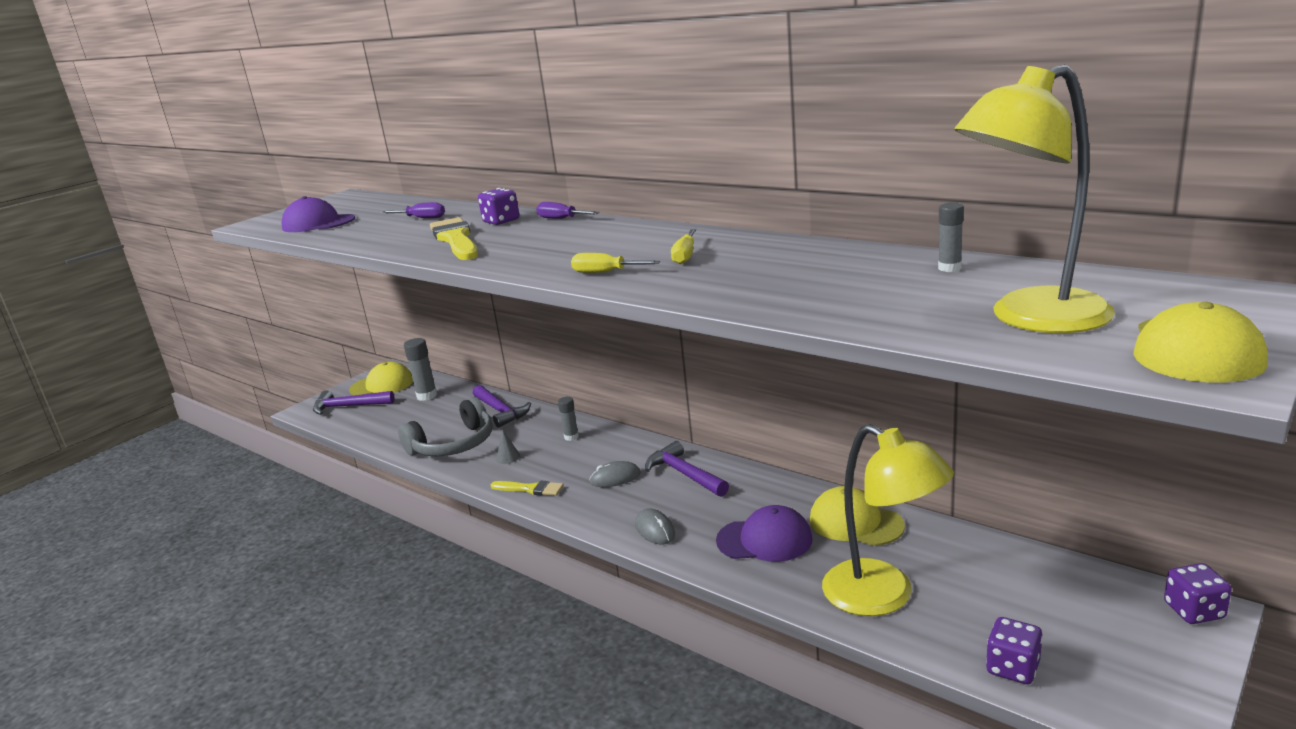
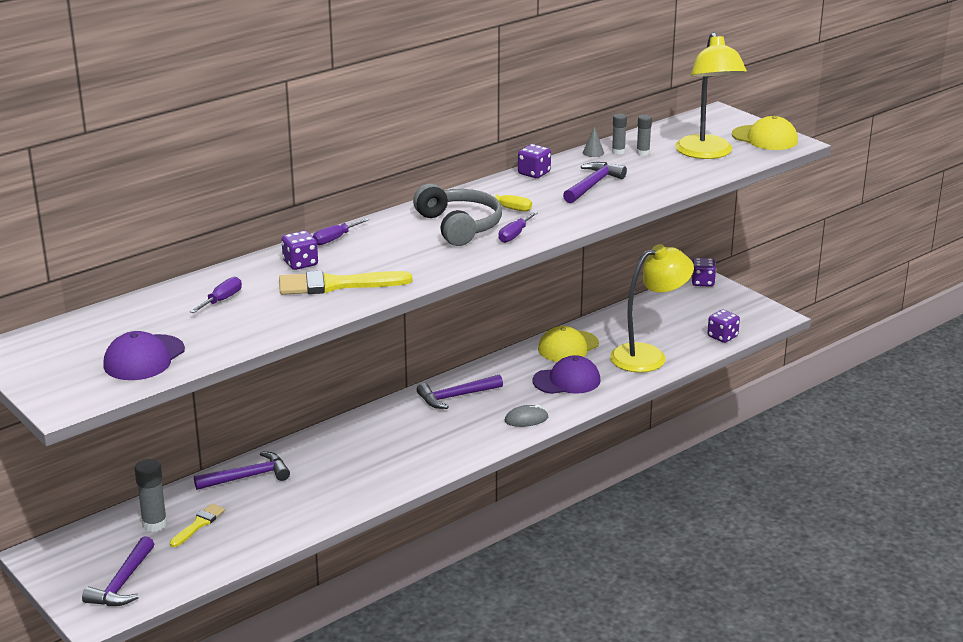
camera: 80 degrees left, 5 degrees up
yellow cap [349,362,413,395] -> none
grey headphones [398,397,493,456] -> grey headphones moved to [413,184,502,246]
yellow brush [490,481,564,496] -> yellow brush moved to [170,504,225,547]
grey cone [496,430,520,464] -> grey cone moved to [583,126,604,157]
grey glue stick [558,397,579,441] -> grey glue stick moved to [636,115,652,156]
yellow screwdriver [571,253,660,273] -> purple screwdriver [499,212,538,243]
grey mouse [589,461,641,487] -> none
purple cap [716,505,813,562] -> purple cap turned 60 degrees clockwise [532,355,601,394]
none -> purple dice [518,144,551,178]
none -> purple hammer [563,162,627,203]

